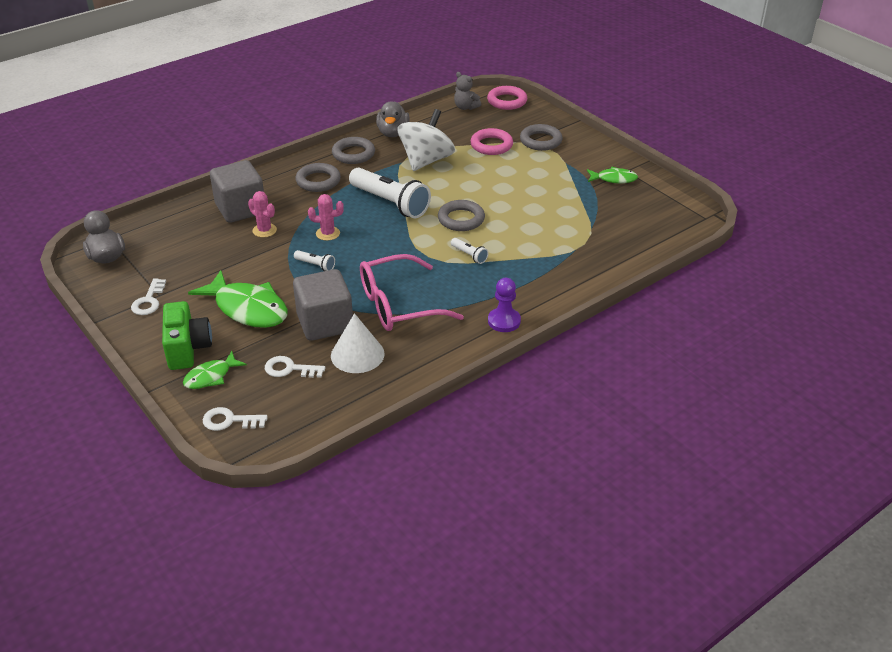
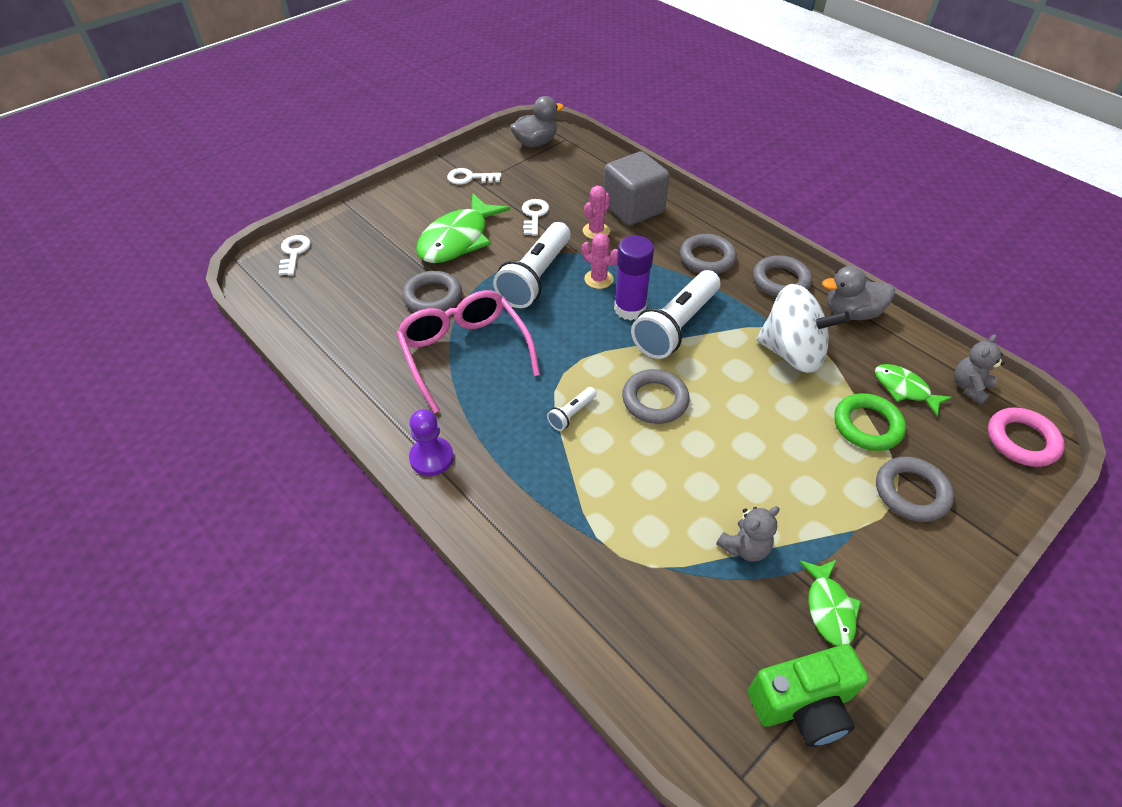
camera: 85 degrees right, 10 degrees up
green camera [162,301,212,370] -> green camera moved to [748,644,869,747]
green fish [183,351,247,389] -> green fish moved to [875,364,952,416]
white key [265,356,326,378] -> white key moved to [522,199,549,236]
grey cube [293,269,353,341] -> grey ring [402,271,462,312]
white flashlight [294,250,335,271] -> white flashlight [493,222,571,308], size x2.28
pink cactus [308,194,344,241] -> pink cactus turned 45 degrees counterclockwise [582,233,618,289]
white cone [331,313,385,373] -> none
pink ring [470,128,513,155] -> green ring [834,393,906,451]
none -> purple glue stick [614,235,654,320]
none -> grey teddy bear [716,506,780,562]

